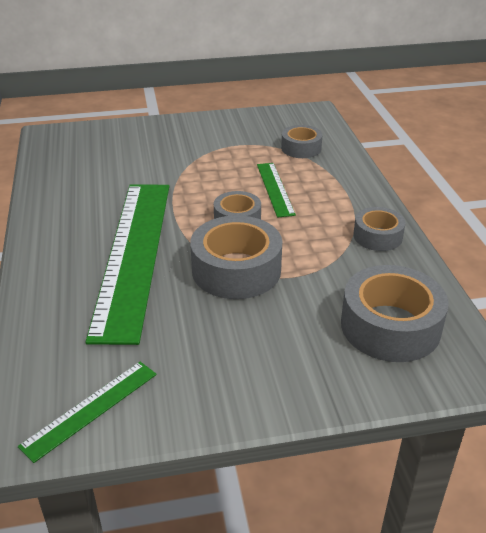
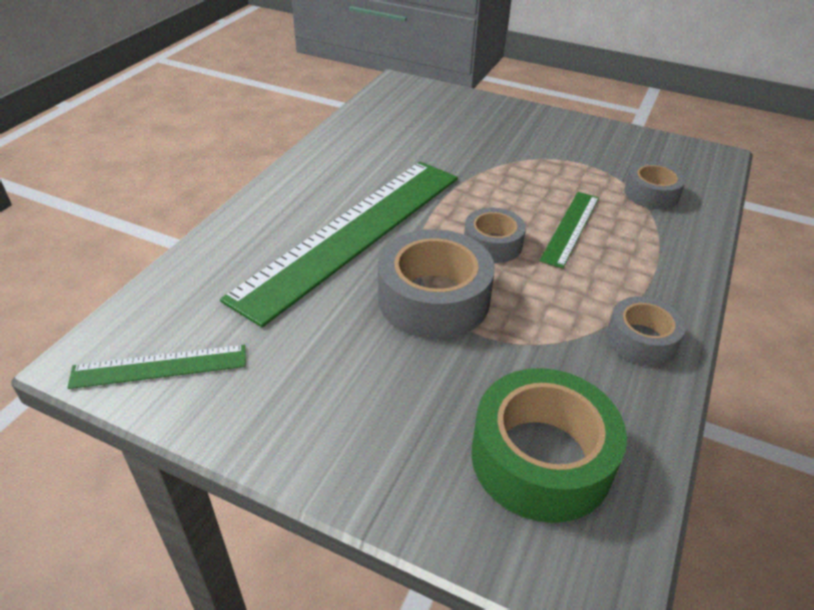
camera: 35 degrees right, 5 degrees up
grey tape [341,265,449,362] -> green tape [471,368,627,523]

